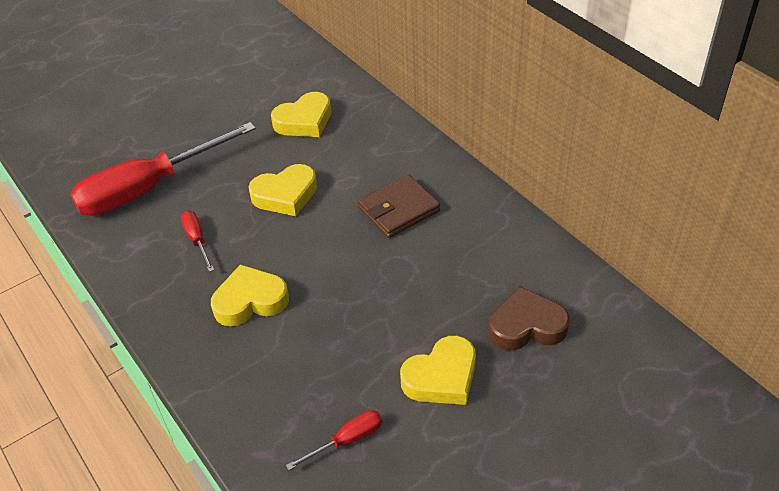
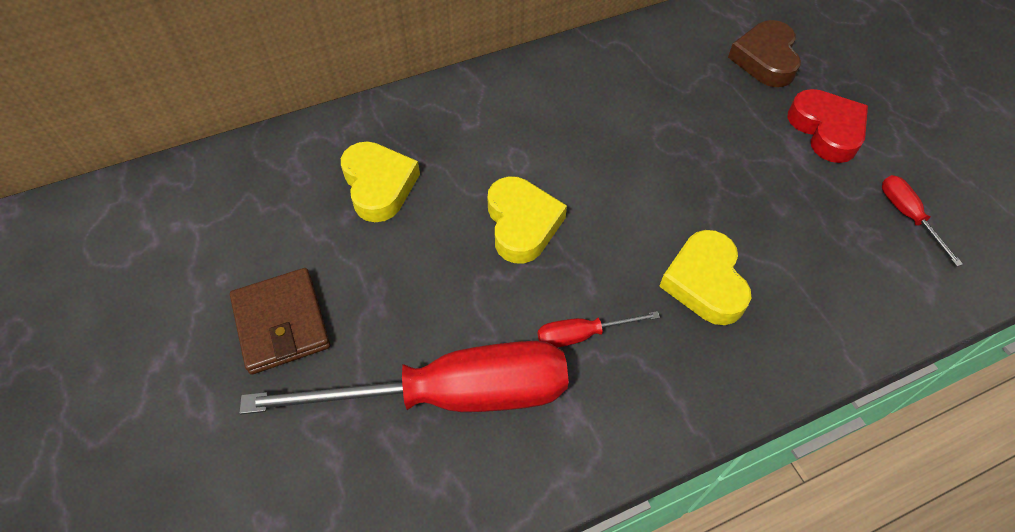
camera: 80 degrees left, 10 degrees up
red screwdriver [70,122,256,216] -> red screwdriver turned 75 degrees counterclockwise [239,341,569,414]
brown wallet [358,175,440,238] -> brown wallet moved to [230,268,330,375]
yellow heart [400,336,476,405] -> red heart [788,89,868,163]

